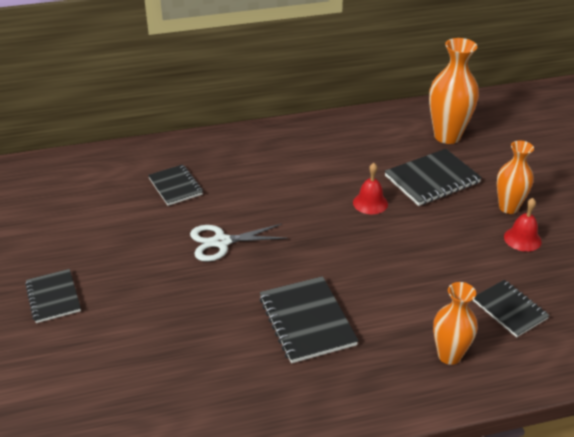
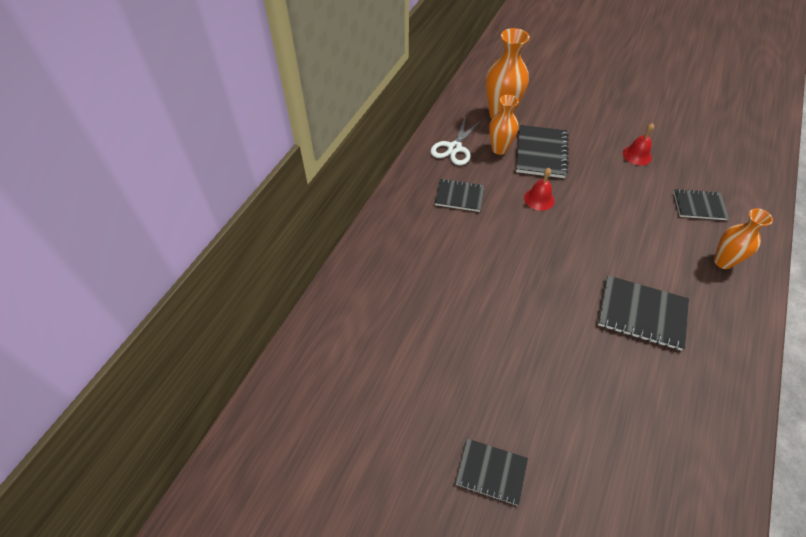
camera: 50 degrees left, 15 degrees up
black notebook [148,164,203,206] -> black notebook moved to [435,179,485,212]
white scissors [190,224,287,262] -> white scissors moved to [430,116,482,165]
orange vase [497,141,534,214] -> orange vase moved to [489,95,519,155]

